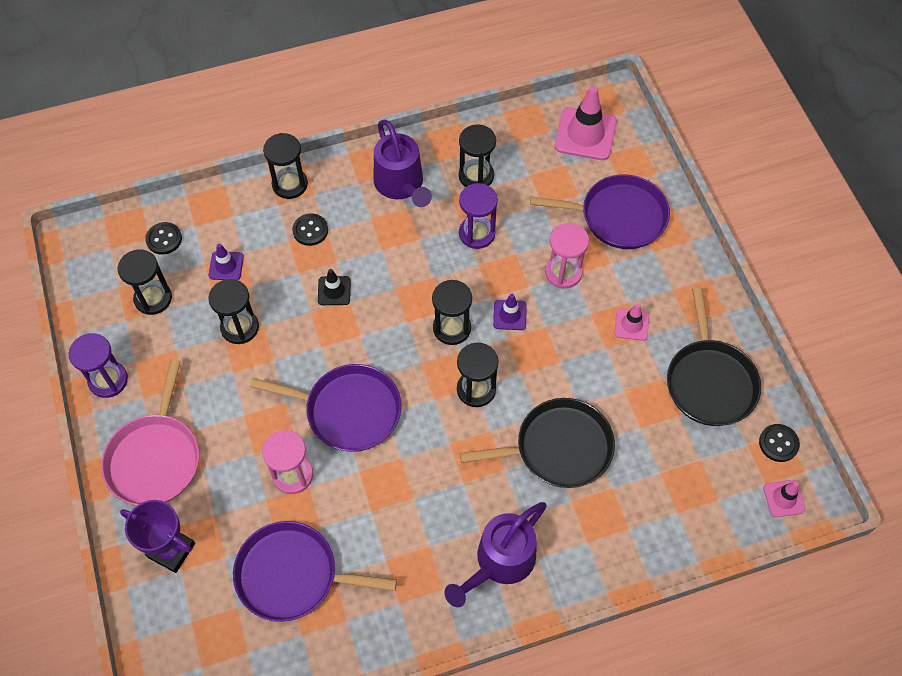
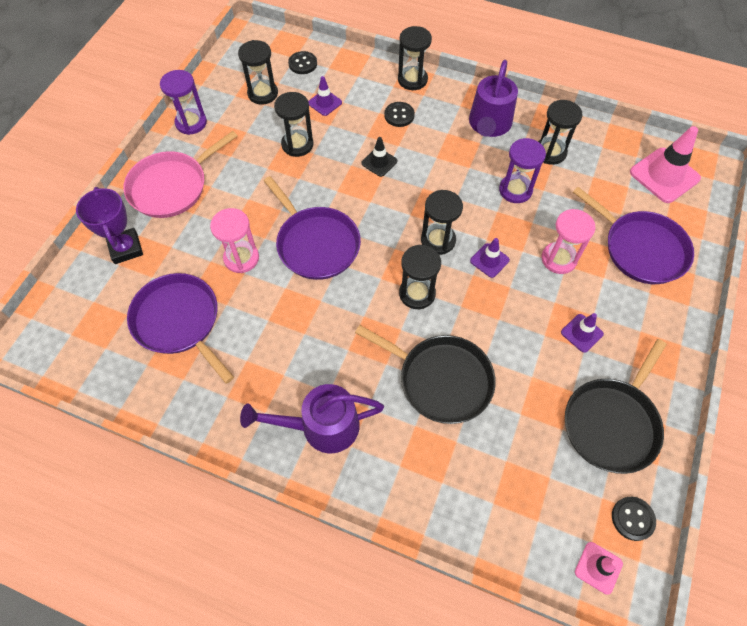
camera: 40 degrees right, 0 degrees up
pink traffic cone [615,303,649,341] -> purple traffic cone [561,313,604,353]

